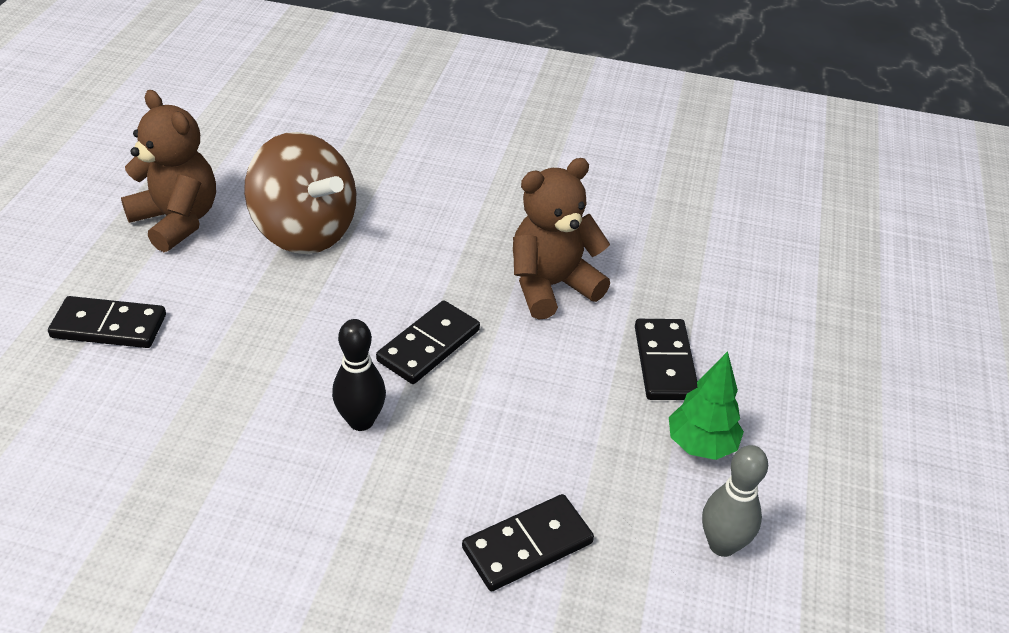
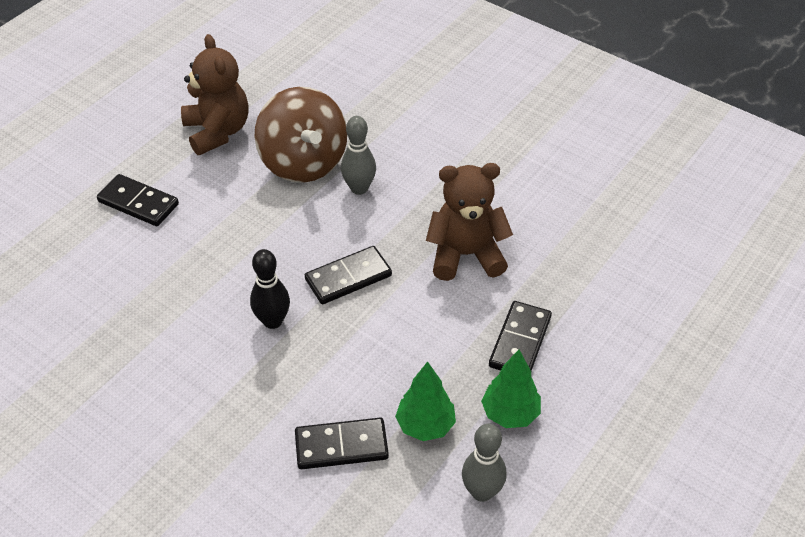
camera: 25 degrees right, 5 degrees up
none -> grey bowling pin [341,116,376,195]
none -> green tree [395,361,456,441]

